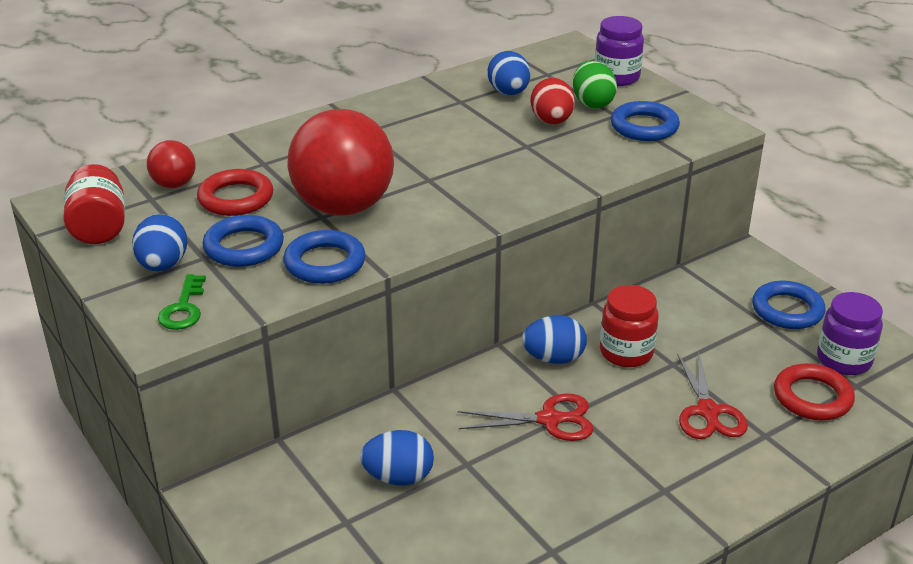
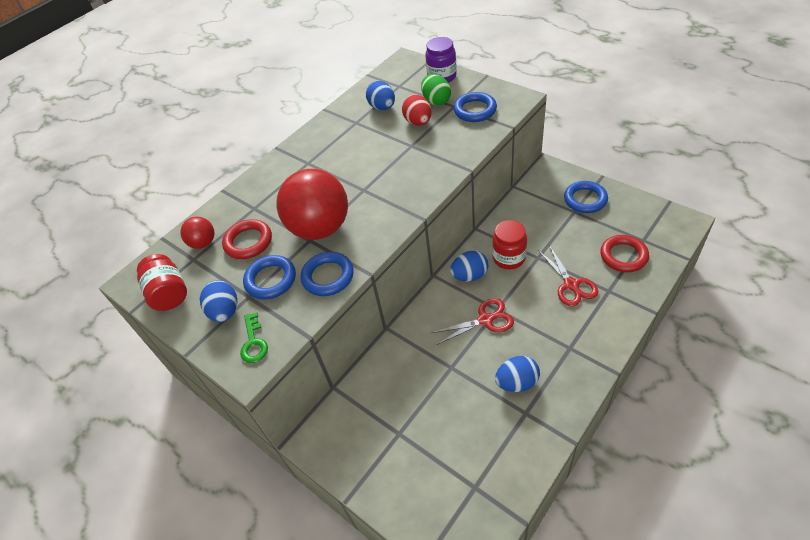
camera: 10 degrees left, 15 degrees up
blue egg [360,430,434,486] -> blue egg moved to [495,356,540,392]
purple jar [817,292,883,375] -> none

